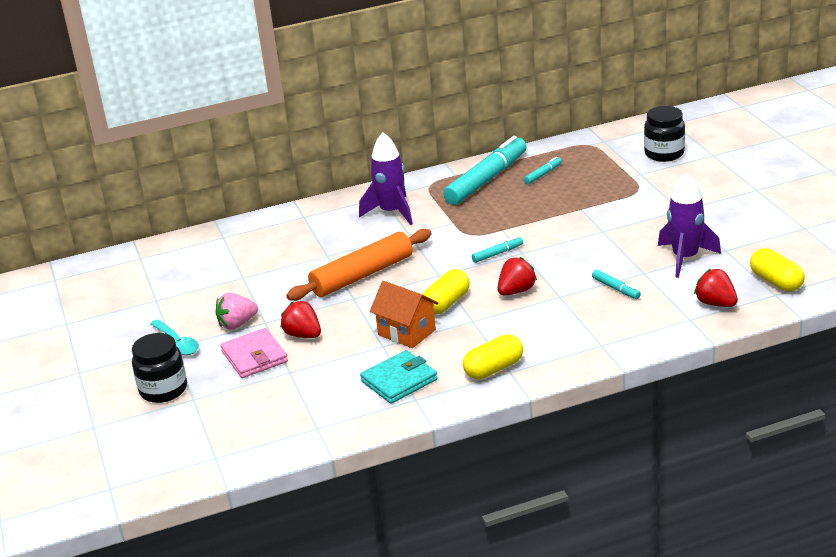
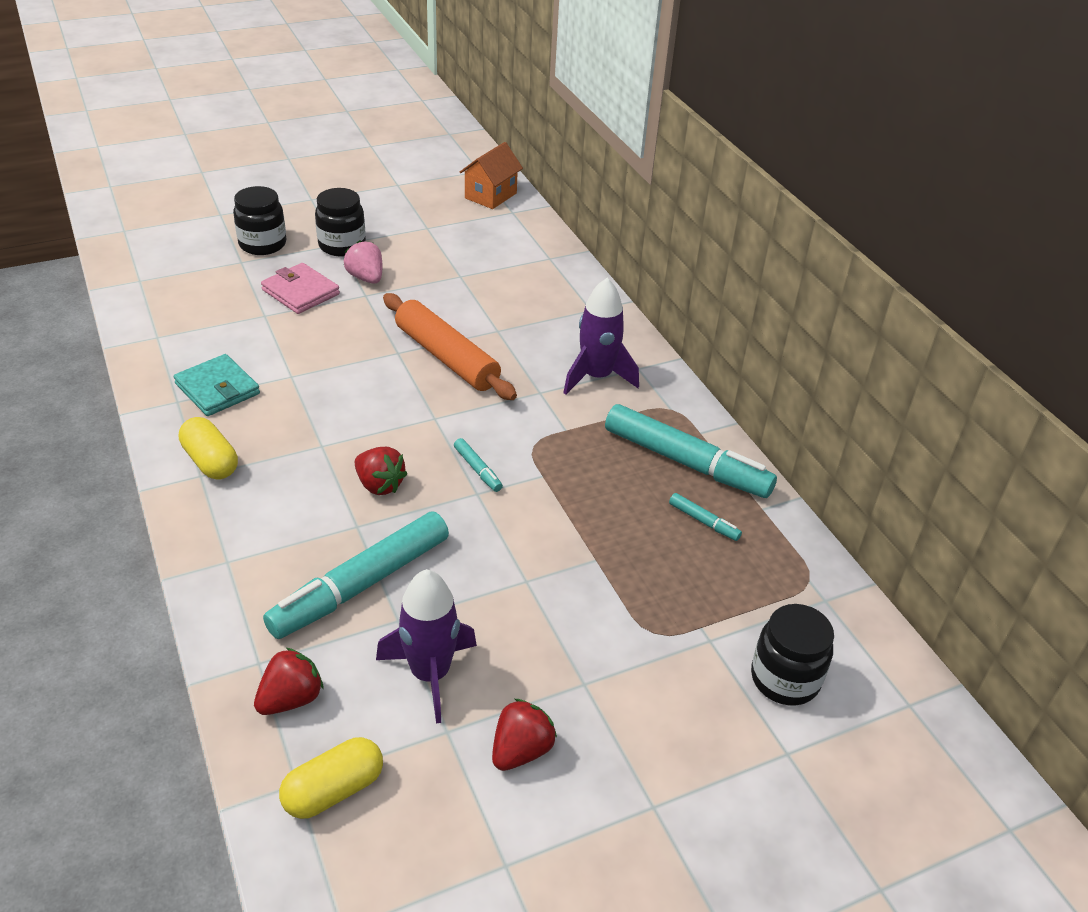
camera: 80 degrees right, 10 degrees up
turquoise spoon [150,320,199,355] -> black jar [315,188,366,256]
pink wallet [220,328,288,378] -> pink wallet turned 75 degrees clockwise [261,263,340,314]
red strawberry [280,301,321,338] -> red strawberry moved to [492,699,557,771]
orange house [370,281,438,348] -> orange house moved to [460,142,523,209]
yellow capsule [423,269,470,314] -> none
turquoise marker [592,269,641,299] -> turquoise marker [263,512,449,639], size x2.38

